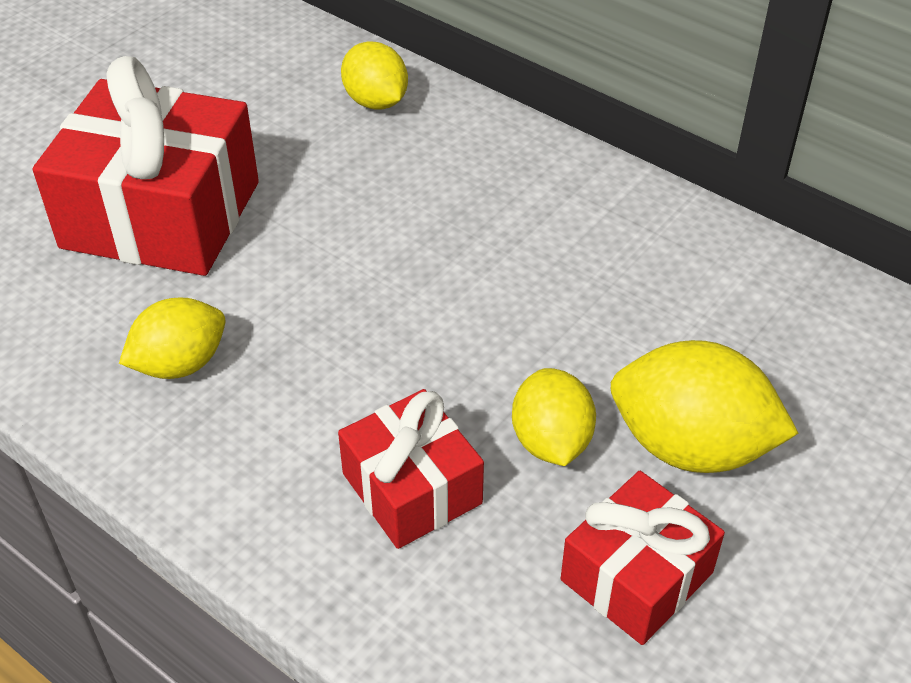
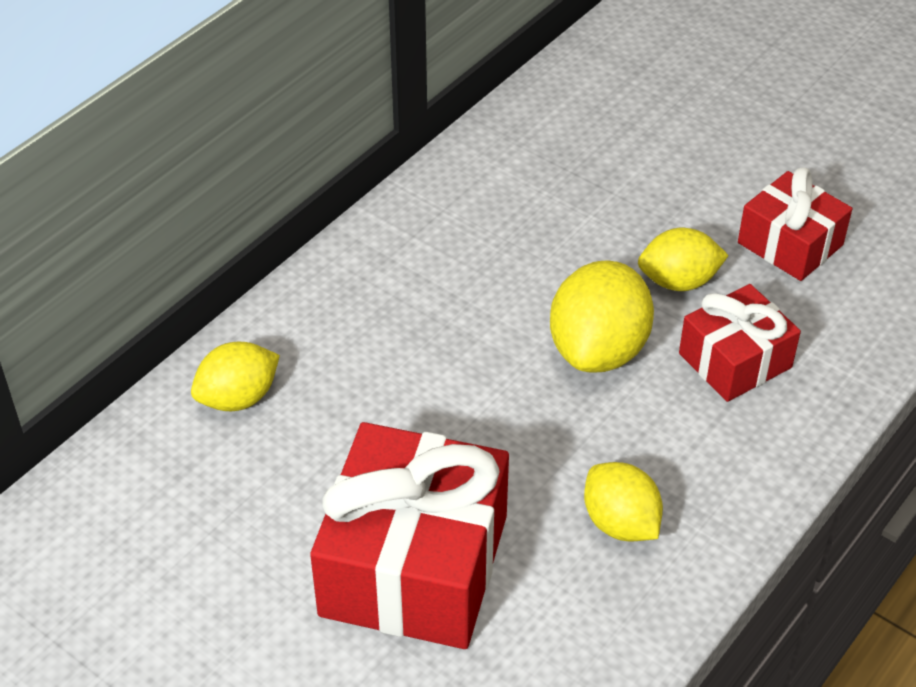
camera: 90 degrees left, 0 degrees up
yellow lemon [611,340,799,473] -> yellow lemon moved to [550,260,654,373]

